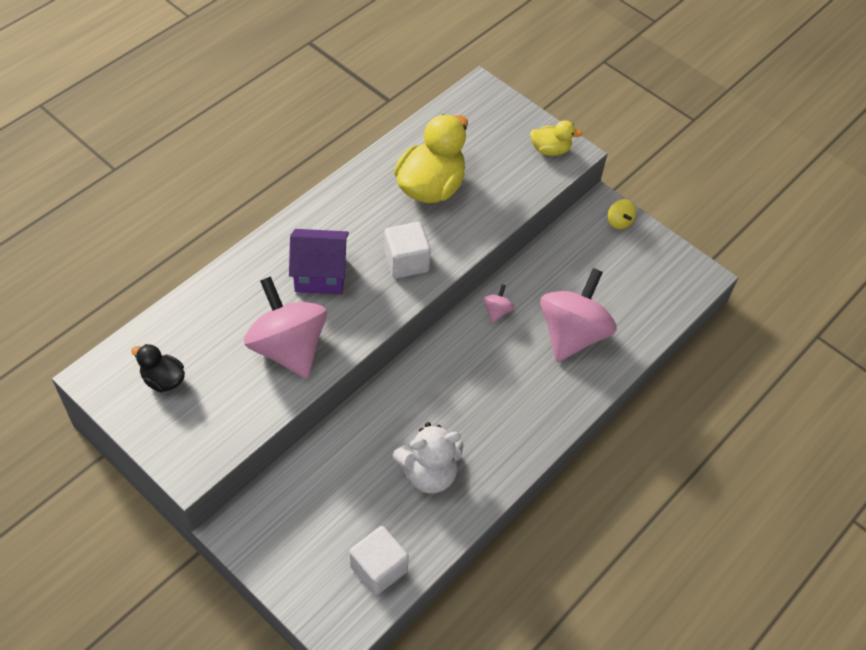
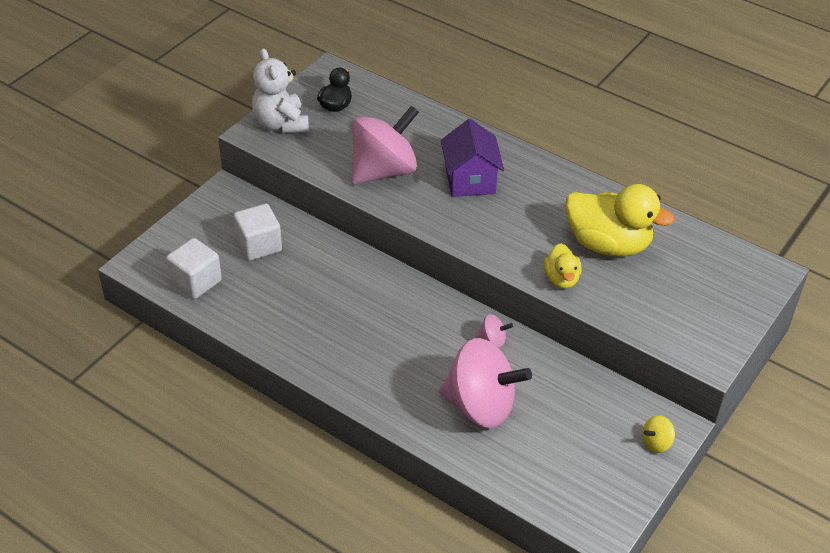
camera: 85 degrees right, 10 degrees down
white cube [384,222,431,278] -> white cube moved to [234,204,282,261]
white teddy bear [393,422,463,494] -> white teddy bear moved to [252,48,309,133]
yellow duck [530,120,582,156] -> yellow duck moved to [544,243,582,289]

